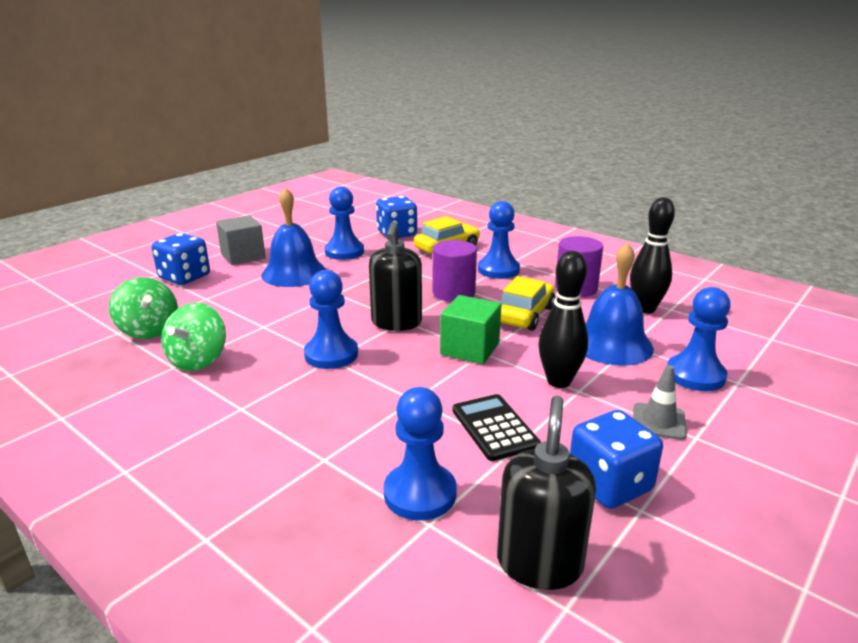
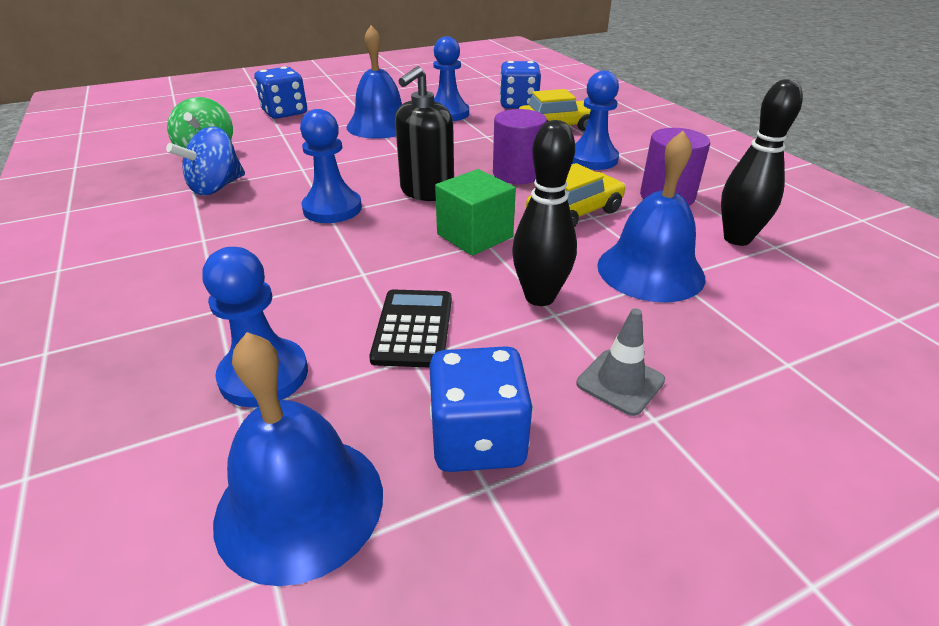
camera: 25 degrees right, 10 degrees up
green spinning top [161,303,226,371] -> blue spinning top [166,126,245,195]
grey cube [216,215,265,265] -> none
black soap dispenser [497,395,596,590] -> blue bell [213,332,383,586]
blue pawn [667,287,731,391] -> none

